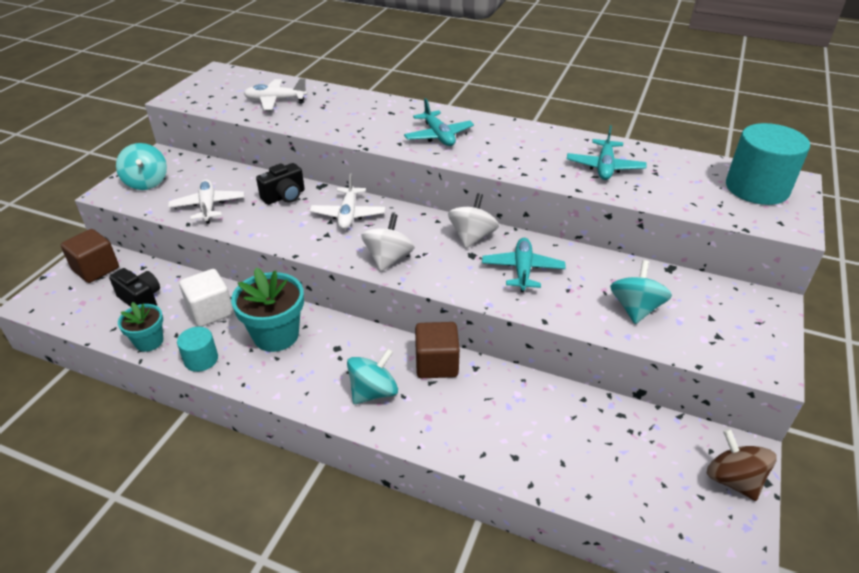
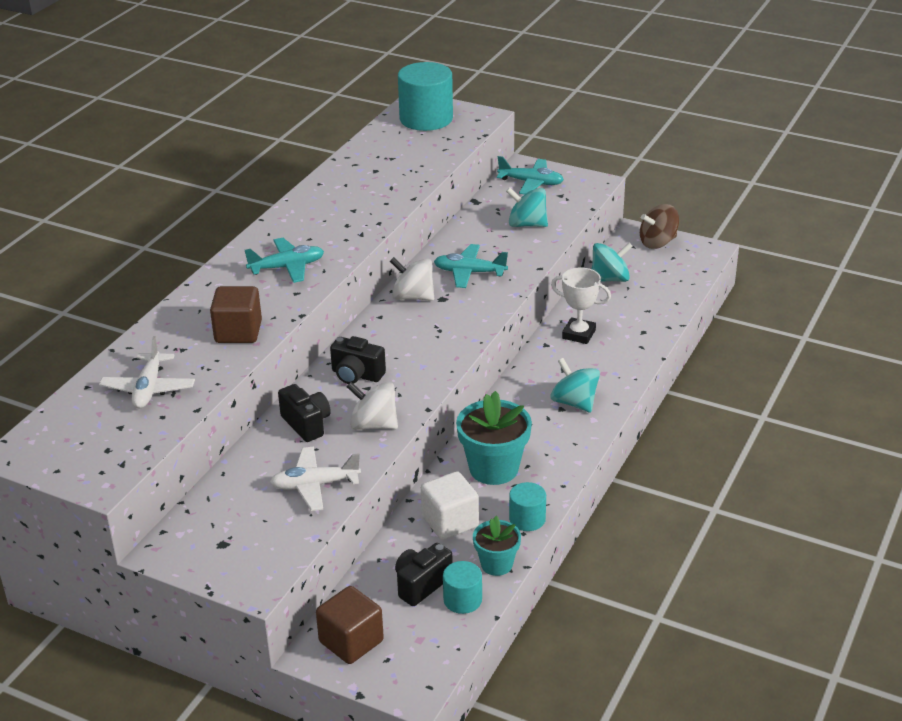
camera: 85 degrees left, 5 degrees down
turquoise spinning top [116,143,167,190] -> turquoise spinning top moved to [592,243,633,282]
white plane [310,173,385,230] -> black camera [330,336,386,384]
white spinning top [361,214,415,271] -> white spinning top moved to [347,382,398,430]
brown cube [415,322,460,378] -> brown cube moved to [210,286,262,343]
turquoise plane [567,125,647,180] -> turquoise plane moved to [497,156,564,195]
none -> turquoise cylinder [443,561,482,614]
none -> white trophy [551,268,611,344]

